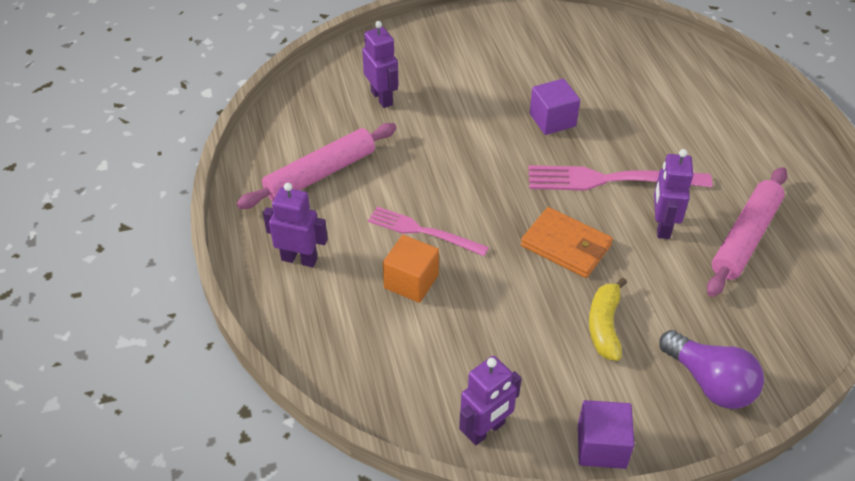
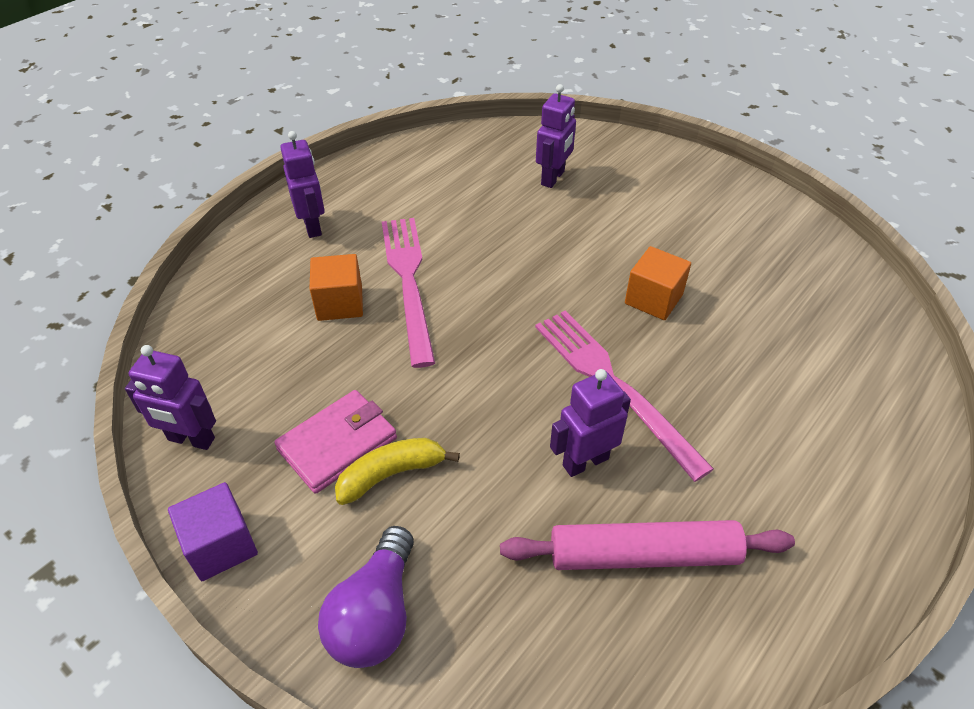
camera: 55 degrees right, 0 degrees up
pink rolling pin [236,123,397,209] -> none
pink fork [368,207,489,256] -> pink fork [382,218,435,368], size x1.52
orange wallet [521,207,613,278] -> none
purple cube [530,79,580,135] -> orange cube [625,246,691,320]
none -> pink wallet [274,390,397,494]

